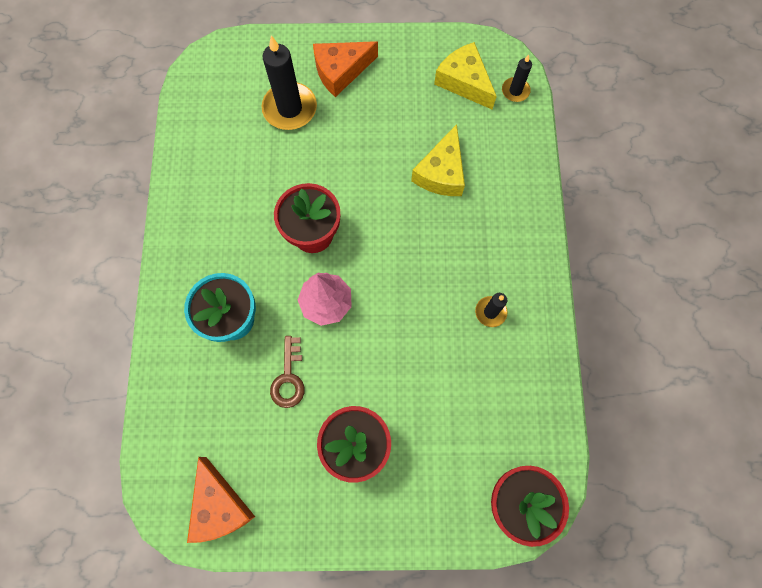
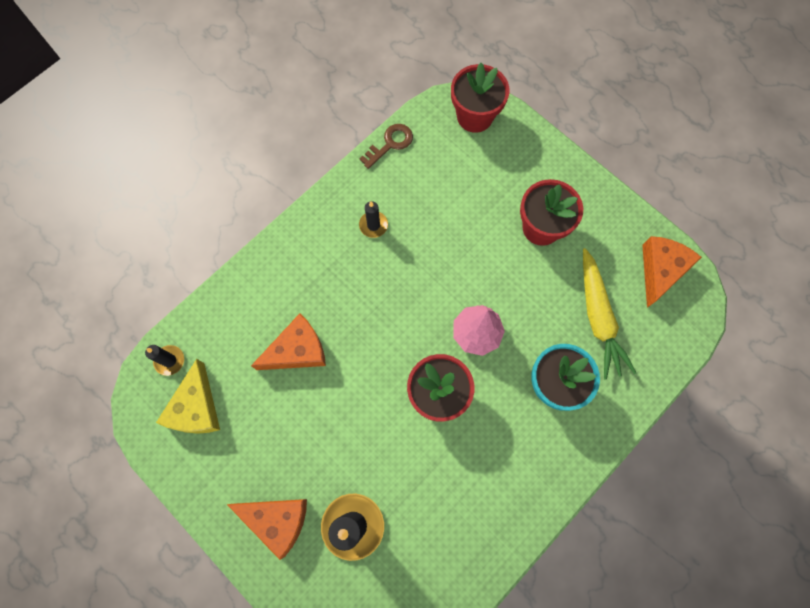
camera: 135 degrees left, 0 degrees up
brown key [270,336,305,408] -> brown key moved to [360,124,413,169]
yellow cheese [411,124,465,196] -> orange cheese [251,313,326,370]
none -> yellow carrot [583,248,637,380]

